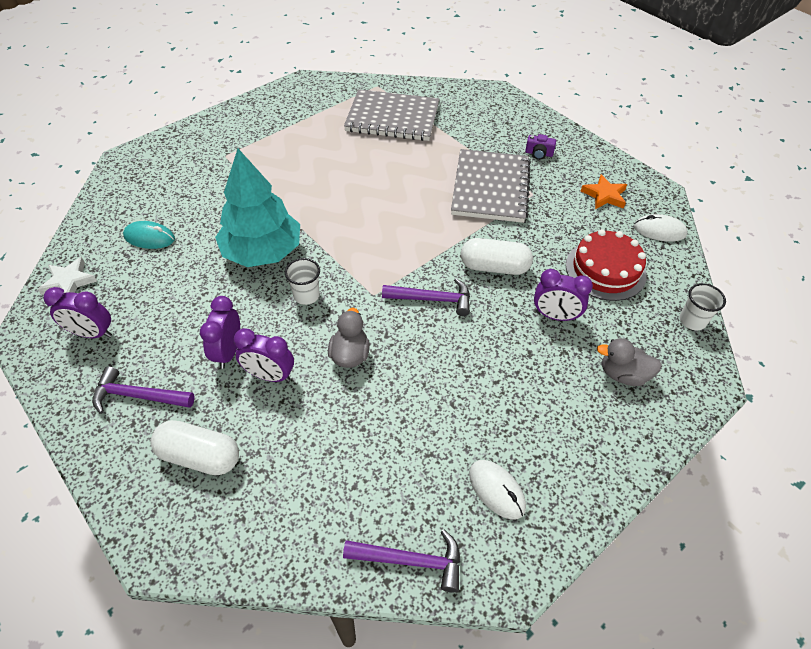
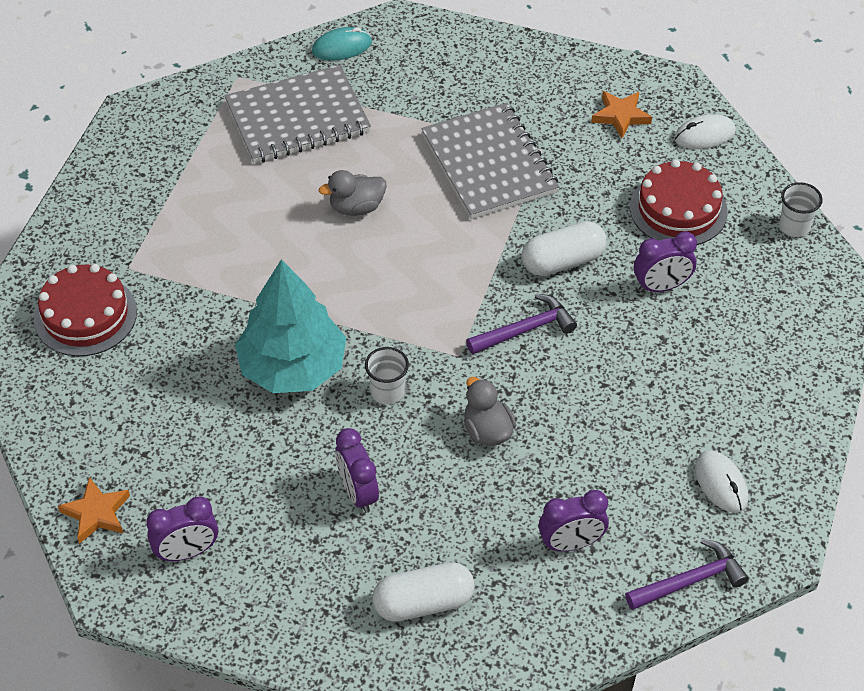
camera: 30 degrees left, 0 degrees up
white star [38,257,97,295] -> orange star [58,477,130,544]
purple hammer [92,366,195,414] -> none
turquoise mouse [123,221,175,249] -> turquoise mouse moved to [312,27,372,61]
purple clock [234,328,294,382] -> purple clock moved to [539,490,609,552]
white mouse [469,460,526,520] -> white mouse turned 45 degrees clockwise [695,451,748,513]
purple camera [525,134,556,160] -> none
grey duck [597,338,662,386] -> grey duck moved to [319,170,386,216]
none -> red cake [34,264,137,356]

